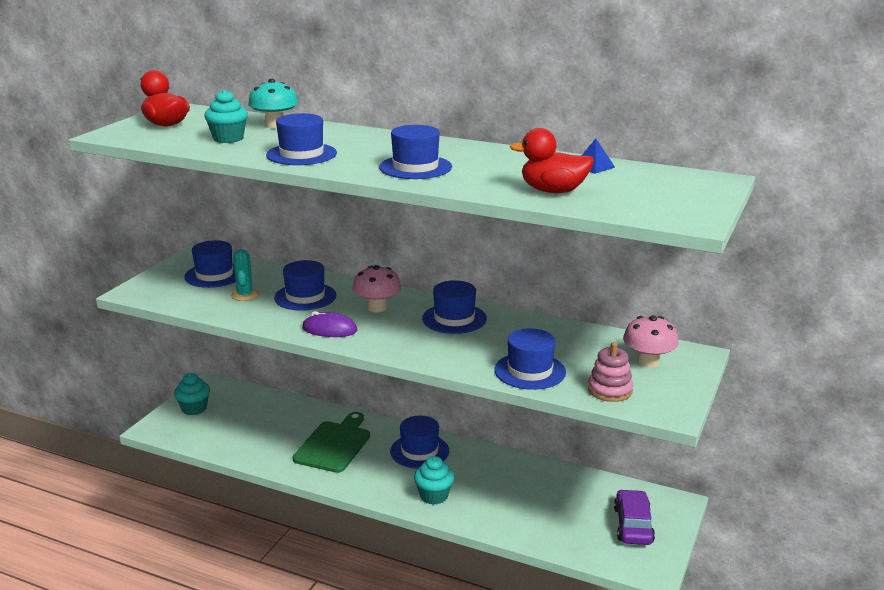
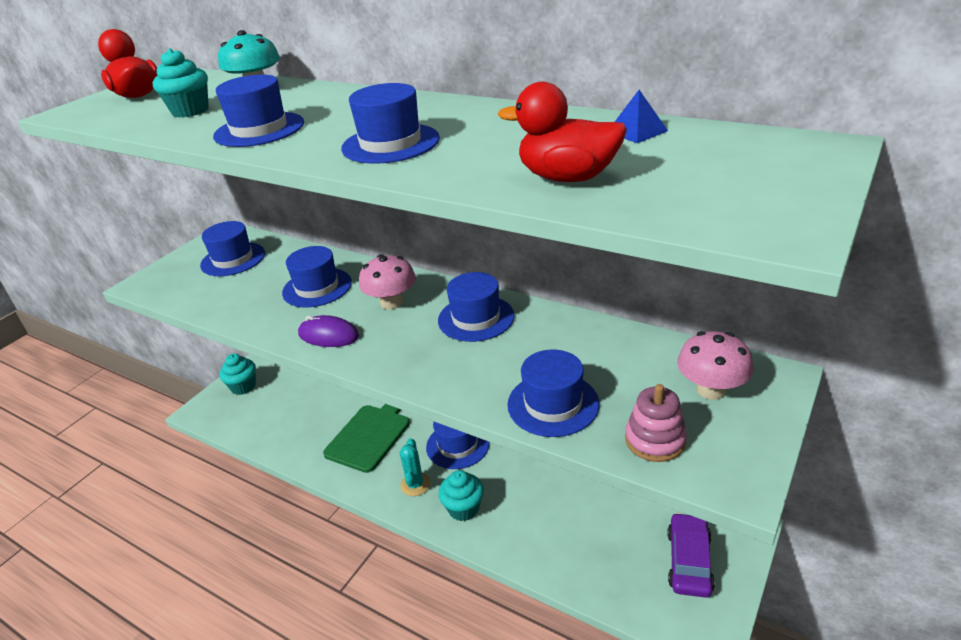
camera: 10 degrees right, 10 degrees up
turquoise cactus [231,249,259,301] -> turquoise cactus moved to [400,438,430,496]

